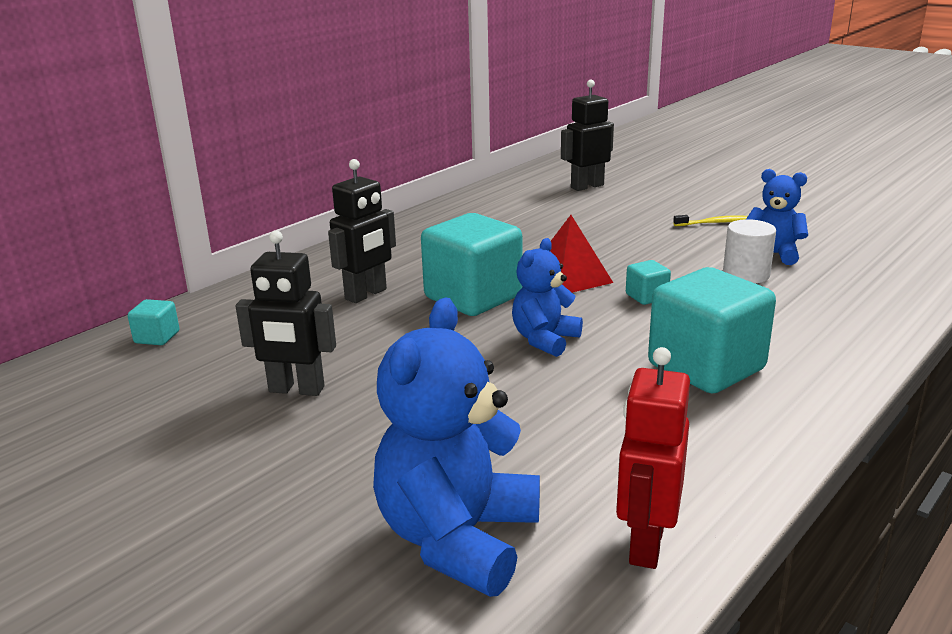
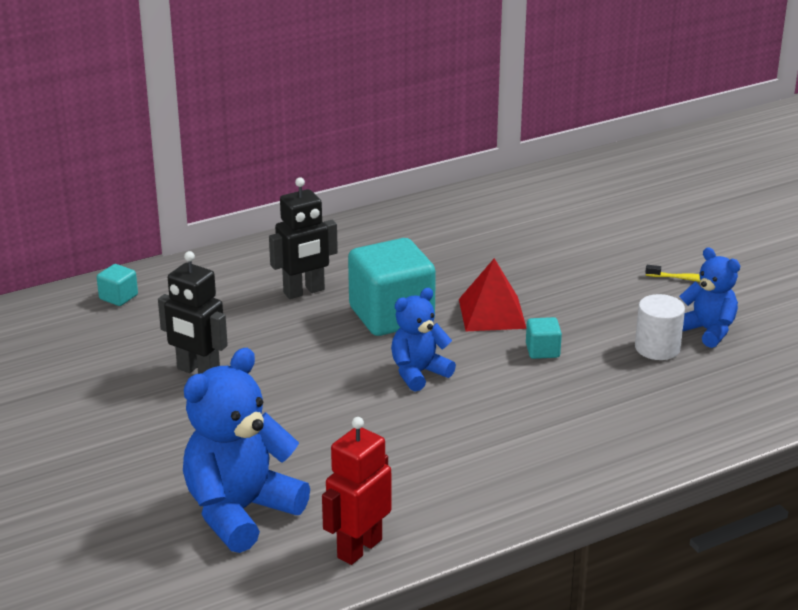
camera: 20 degrees right, 5 degrees up
black robot [561,80,614,191] -> none
turquoise cube [648,267,776,394] -> none

